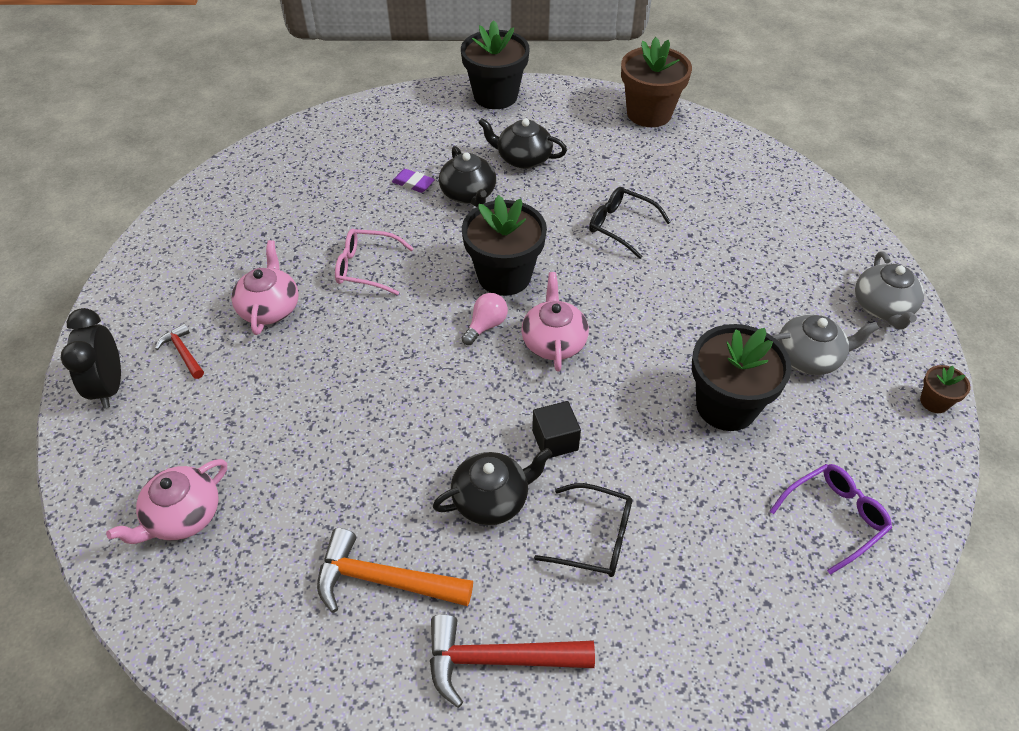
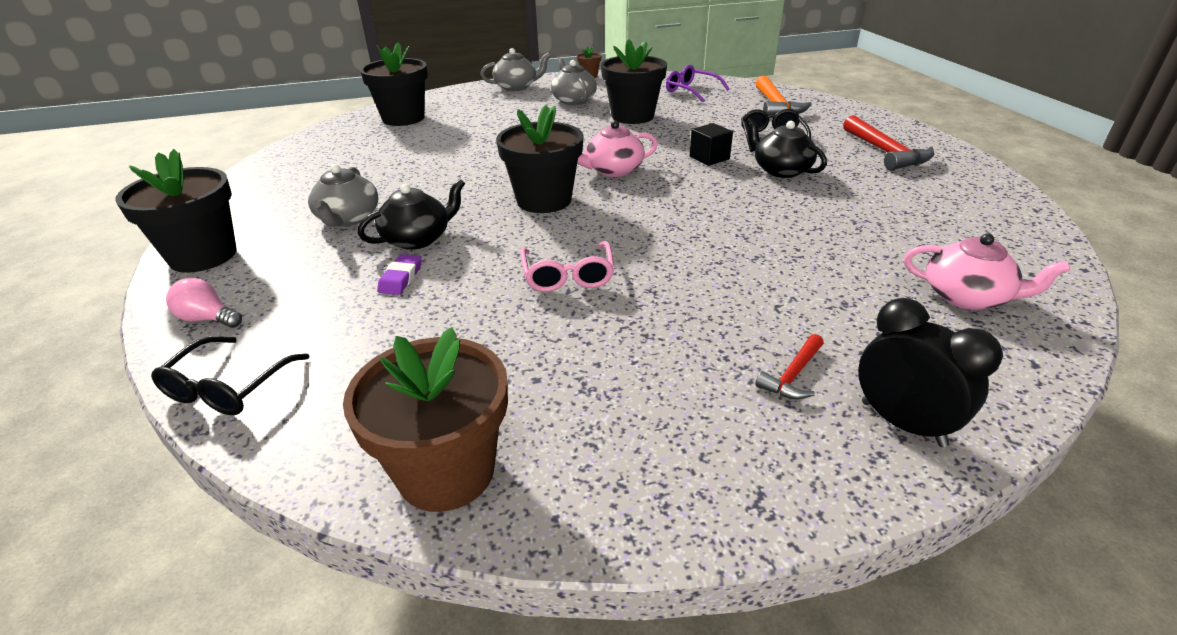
camera: 105 degrees left, 15 degrees down
black clock [61,308,121,409] -> black clock turned 105 degrees counterclockwise [858,298,1003,447]
pink teapot [231,240,299,335] -> none
orange hammer [317,528,473,613] -> orange hammer moved to [756,76,812,115]
pink light bulb [462,293,508,345] -> pink light bulb moved to [166,278,242,328]
black teapot [478,118,567,169] -> grey teapot [308,164,378,227]
black glasses [589,187,671,259] -> black glasses moved to [151,336,310,415]
brown flower pot [621,37,692,127] -> brown flower pot moved to [343,327,508,512]
none -> black flower pot [360,42,428,126]

